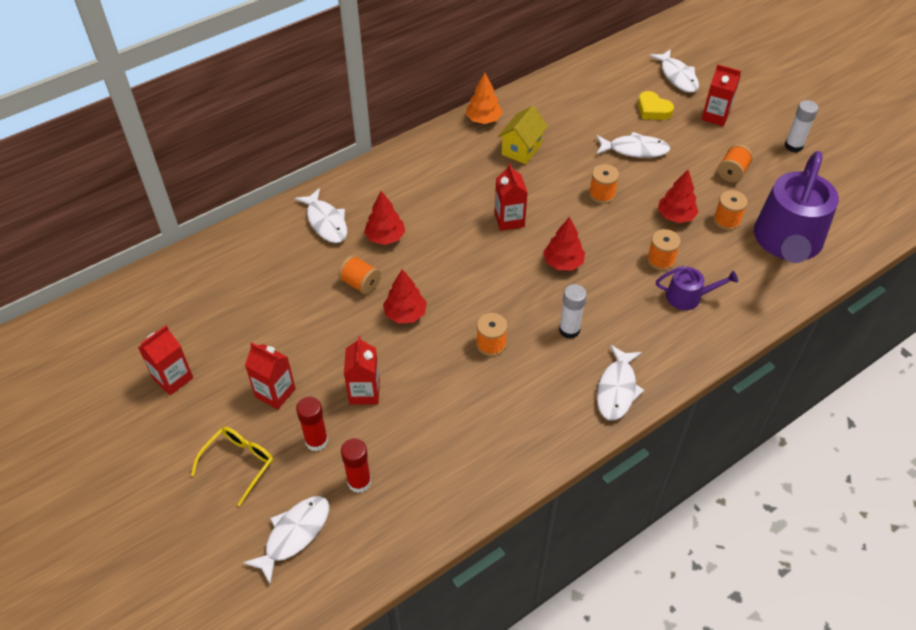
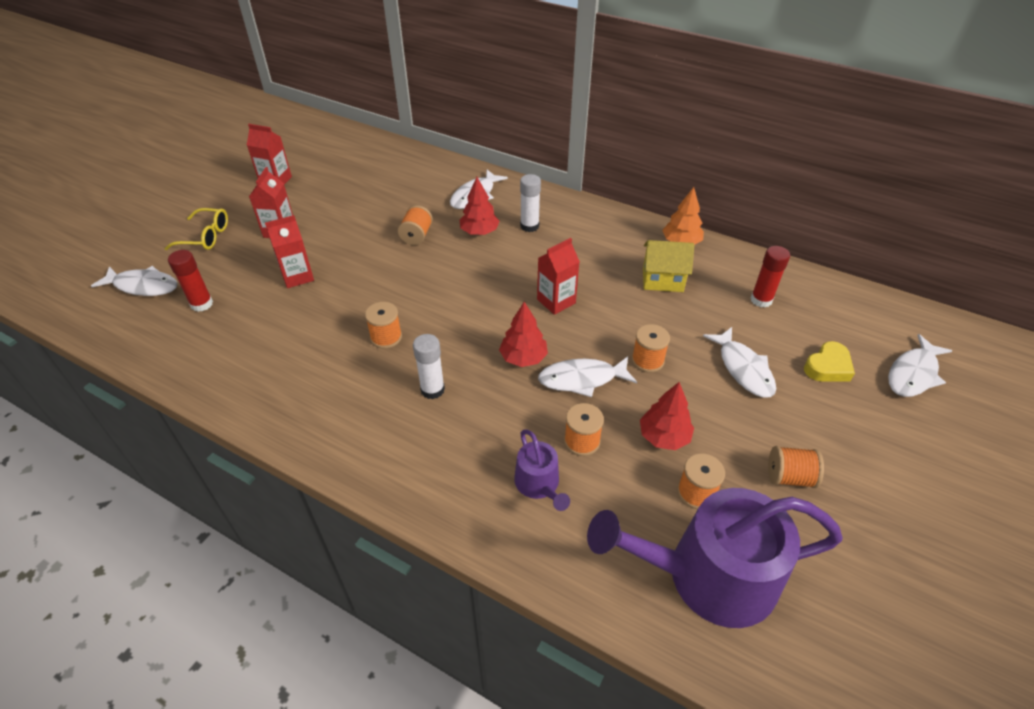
camera: 65 degrees right, 5 degrees down
red glue stick [296,397,328,451] -> red glue stick moved to [751,246,790,307]
red tree [383,269,427,323] -> none
white fish [597,345,644,420] -> white fish moved to [538,356,637,397]
yellow heart [638,91,674,120] -> yellow heart turned 150 degrees counterclockwise [804,341,855,382]
red carton [701,64,741,126] -> none
white glue stick [785,100,818,153] -> white glue stick moved to [520,174,541,232]

